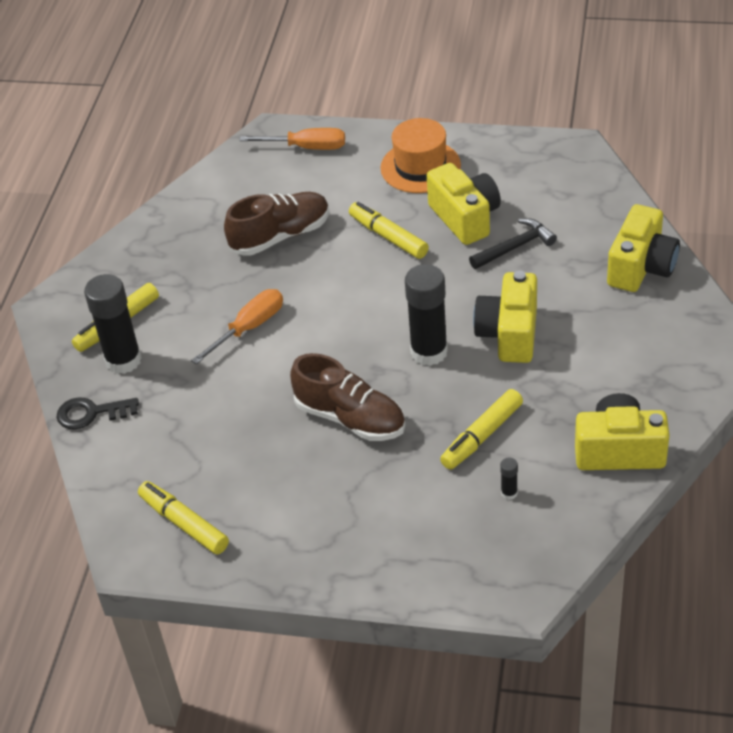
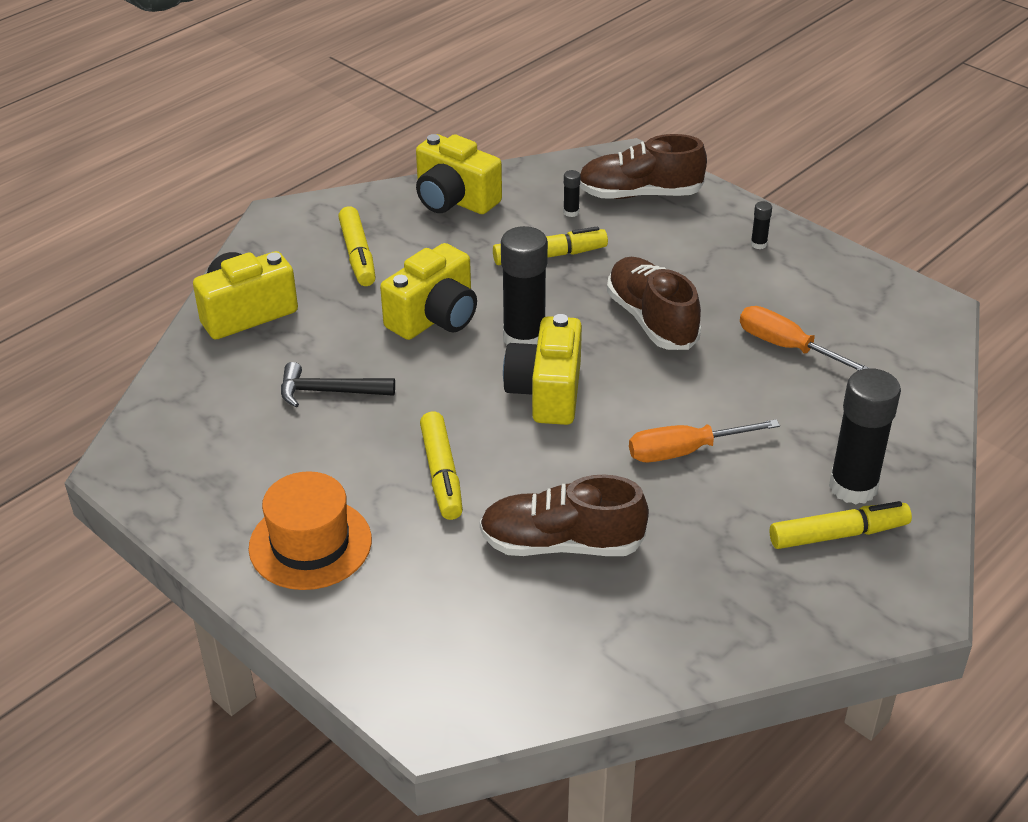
camera: 150 degrees left, 5 degrees down
black key [56,397,139,430] -> none
yellow marker [138,481,229,555] -> yellow marker moved to [338,206,376,286]
orange screwdriver [239,128,345,150] -> orange screwdriver moved to [740,306,868,371]
yellow camera [427,163,501,245] -> yellow camera moved to [503,314,582,425]
none -> brown shoe [580,134,707,199]
none -> black glue stick [751,201,772,249]

